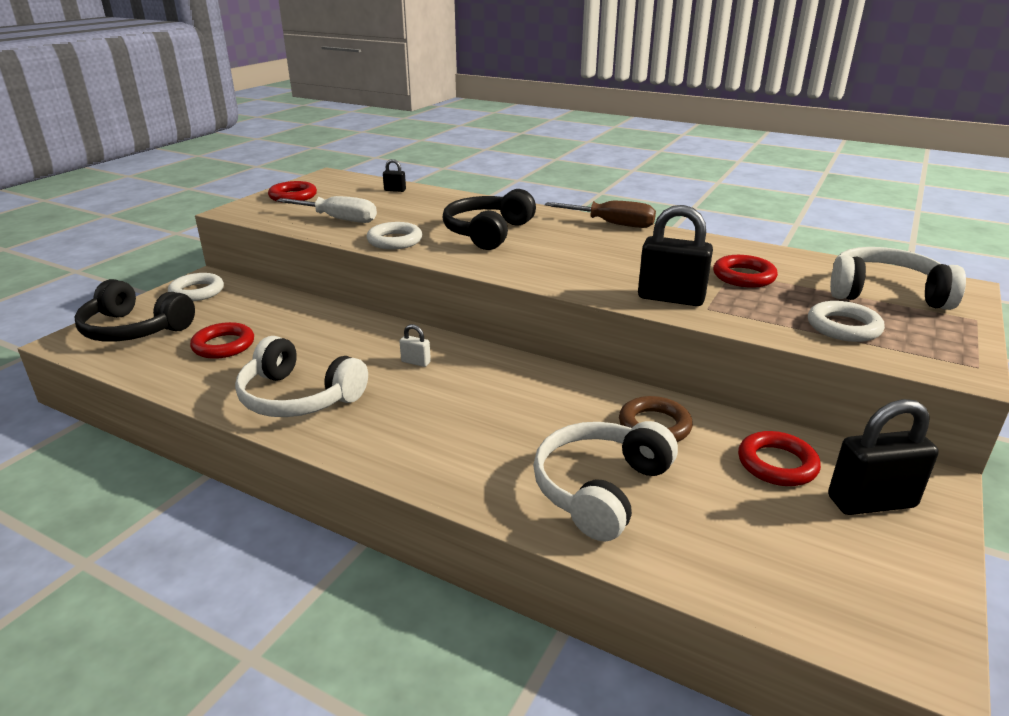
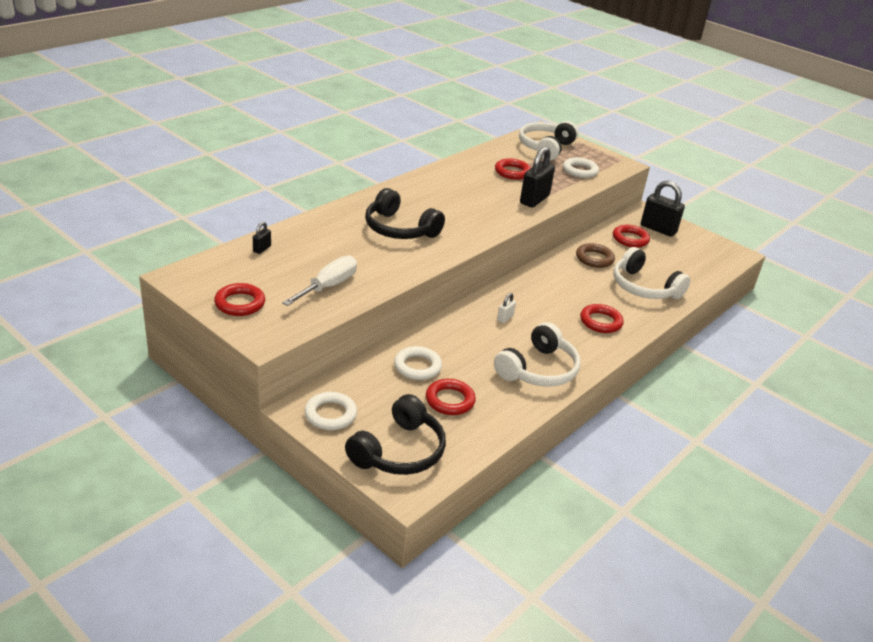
camera: 80 degrees left, 5 degrees up
white ring [367,222,422,249] -> white ring moved to [394,346,442,380]
brown screwdriver [545,201,656,228] -> none
black padlock [828,399,939,515] -> black padlock turned 60 degrees counterclockwise [641,180,685,237]
none -> red ring [580,304,624,333]

